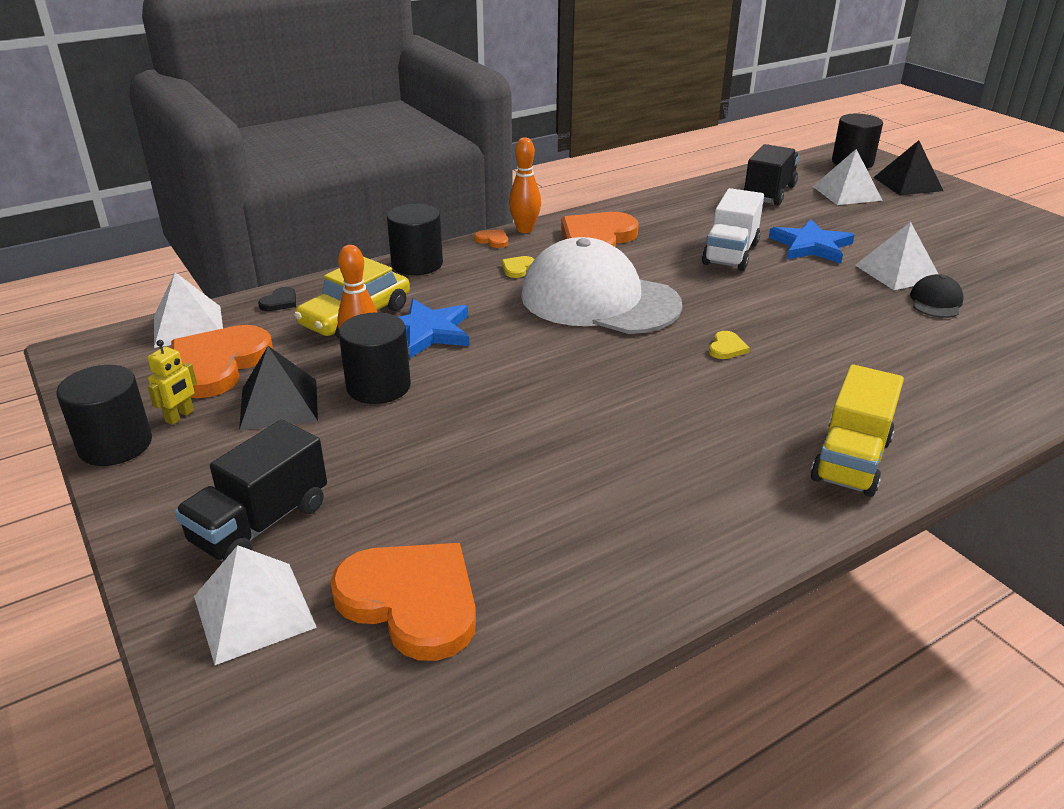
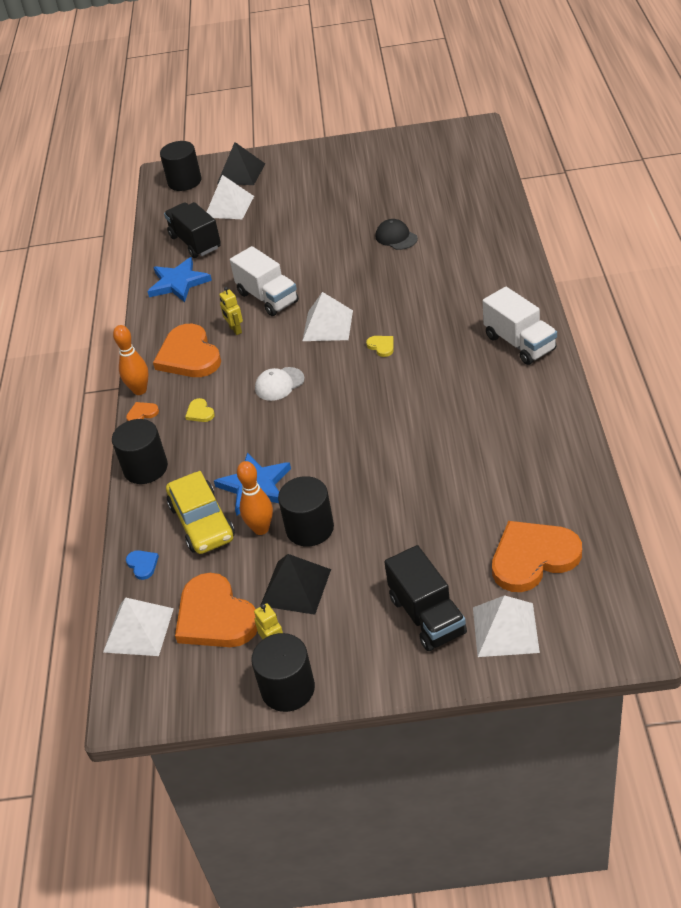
camera: 55 degrees left, 10 degrees up
black heart [258,287,296,311] -> blue heart [126,550,159,580]
white cap [521,237,682,334] -> white cap [255,367,305,401], size x0.41
blue star [769,219,854,264] -> blue star moved to [147,257,212,302]
yellow truck [811,365,904,497] -> white truck [483,287,557,365]
white pyramid [855,222,938,290] -> white pyramid moved to [302,292,353,341]
none -> yellow robot [219,287,243,335]

